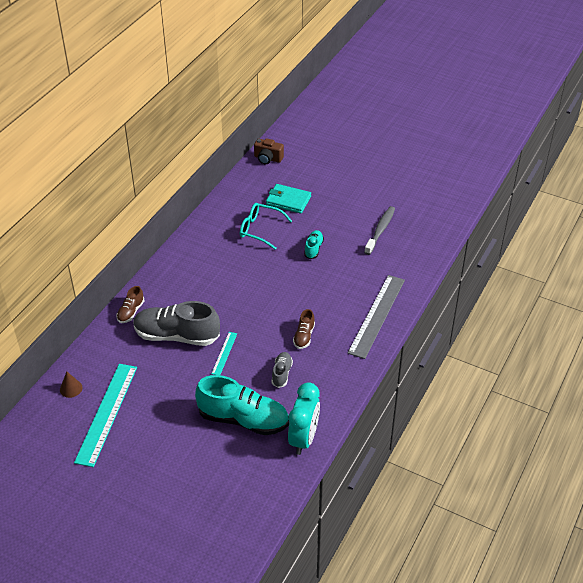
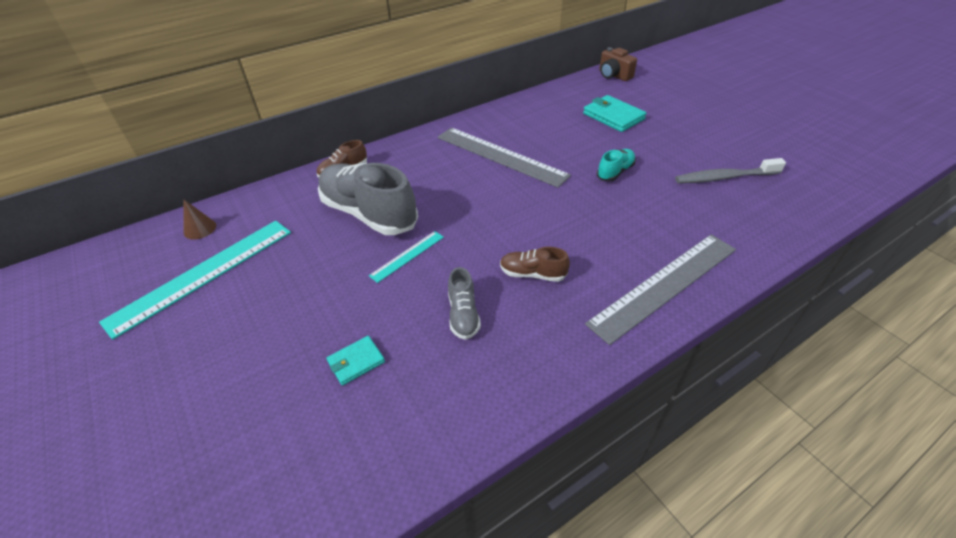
camera: 30 degrees right, 0 degrees up
turquoise shoe [195,375,289,435] -> turquoise wallet [327,336,385,386]
turquoise glasses [240,203,292,250] -> none
grey shoe [271,352,293,388] -> grey shoe turned 135 degrees clockwise [448,267,481,340]
turquoise clock [288,382,320,455] -> none
brown shoe [293,309,315,349] -> brown shoe turned 60 degrees clockwise [500,247,570,282]
grey toothbrush [364,206,395,255] -> grey toothbrush turned 150 degrees counterclockwise [675,158,786,184]
none -> grey ruler [437,128,571,188]

